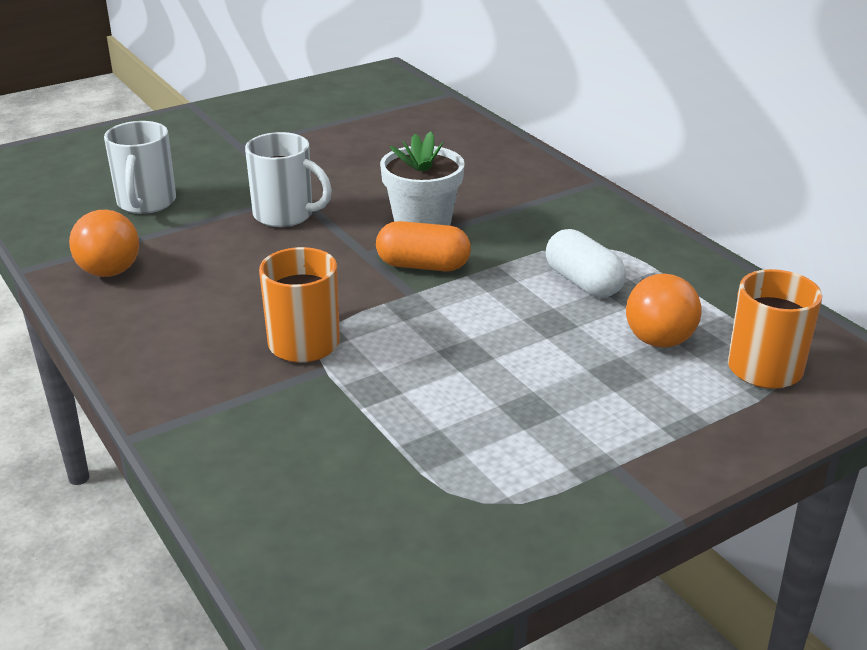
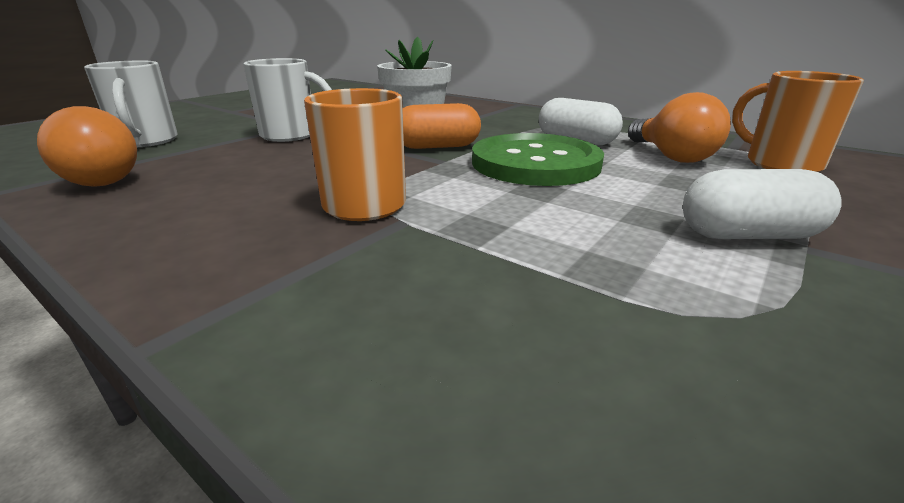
camera: 20 degrees left, 5 degrees down
none -> green button [472,133,604,186]
none -> white capsule [683,169,842,239]

